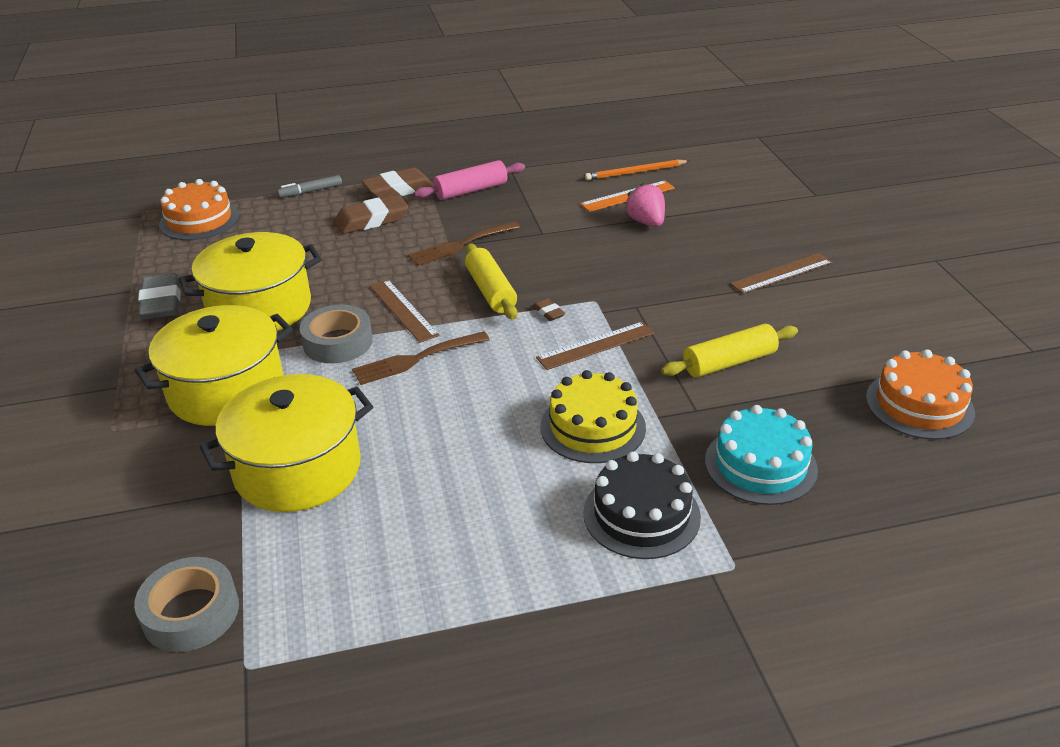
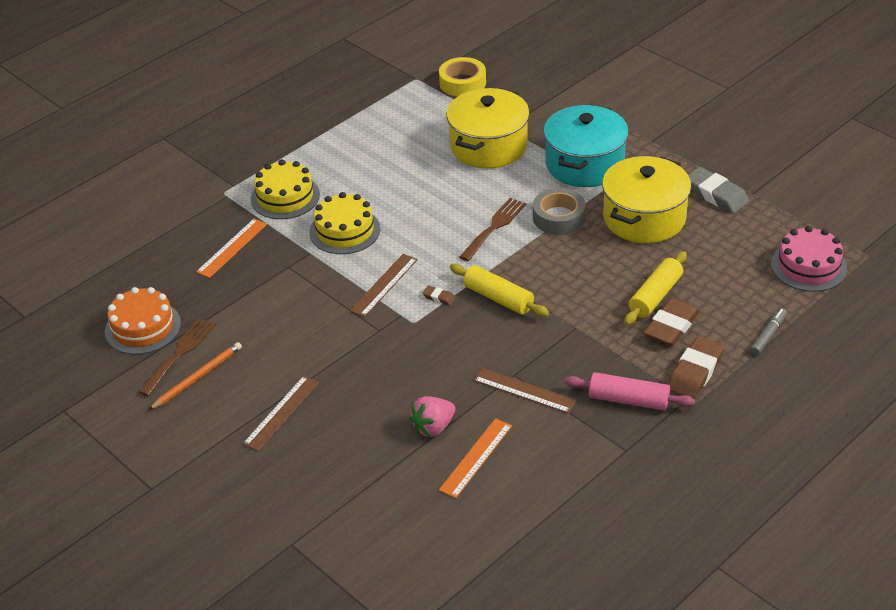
camera: 150 degrees right, 5 degrees up
grey tape [134,557,239,652] -> yellow tape [439,57,486,97]
yellow pot [135,305,293,426] -> turquoise pot [544,104,628,187]
orange cake [159,179,239,240] -> pink cake [771,226,847,292]
brown ruler [370,280,440,343] -> brown ruler moved to [474,368,577,414]
brown fork [408,221,520,266] -> brown fork moved to [139,318,216,396]
pink rolling pin [414,160,525,200] -> pink rolling pin turned 75 degrees clockwise [565,372,695,411]
black cake [583,452,701,559] -> yellow cake [251,160,320,219]
orange pencil [585,160,689,180] -> orange pencil moved to [149,342,242,410]
pink strawberry [625,182,665,227] -> pink strawberry turned 105 degrees clockwise [409,396,455,437]
yellow rolling pin [661,324,798,378] -> yellow rolling pin moved to [624,251,687,325]
turquoise cake [705,405,818,505] -> orange ruler [196,219,267,278]

